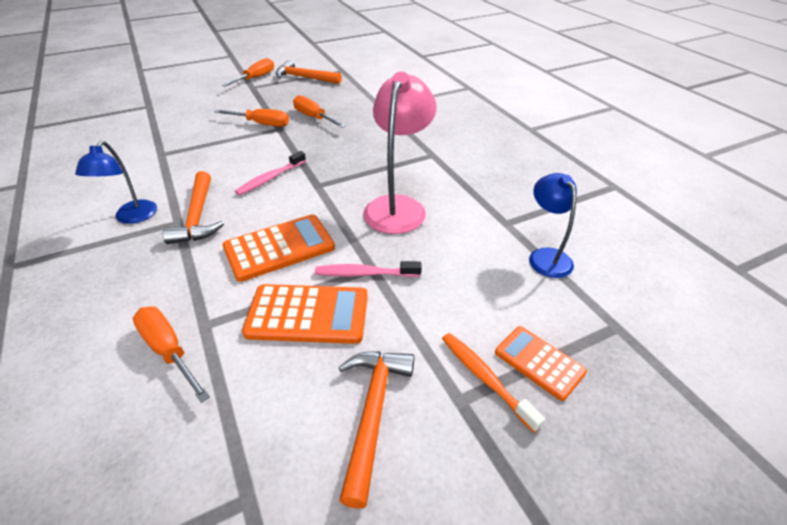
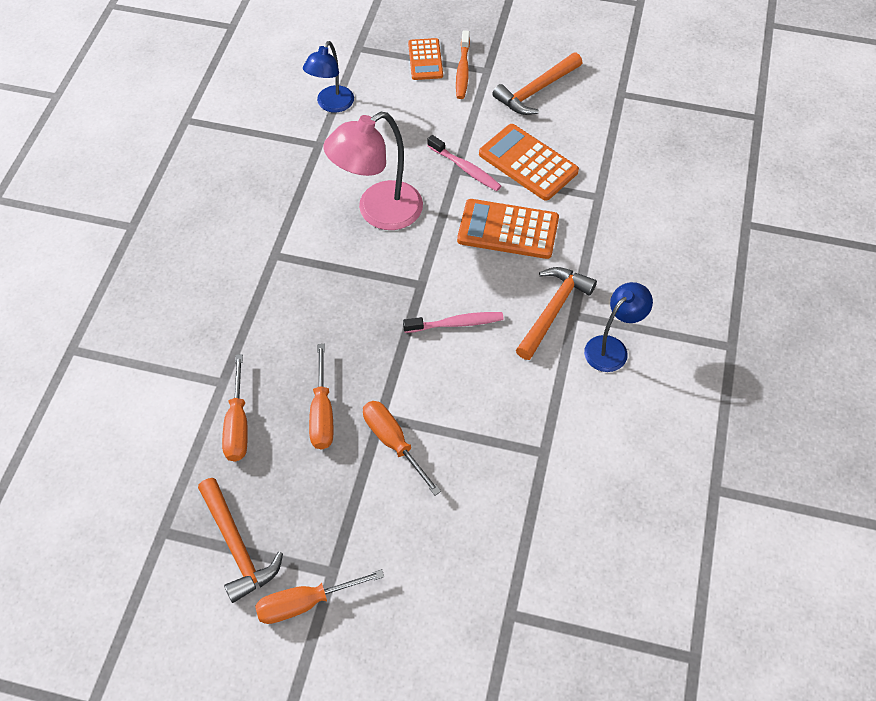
camera: 140 degrees left, 15 degrees up
orange screwdriver [133,307,210,403] -> orange screwdriver moved to [222,354,248,461]

